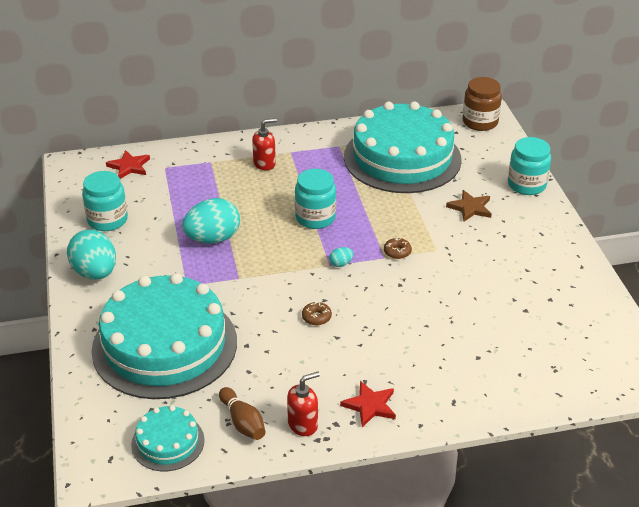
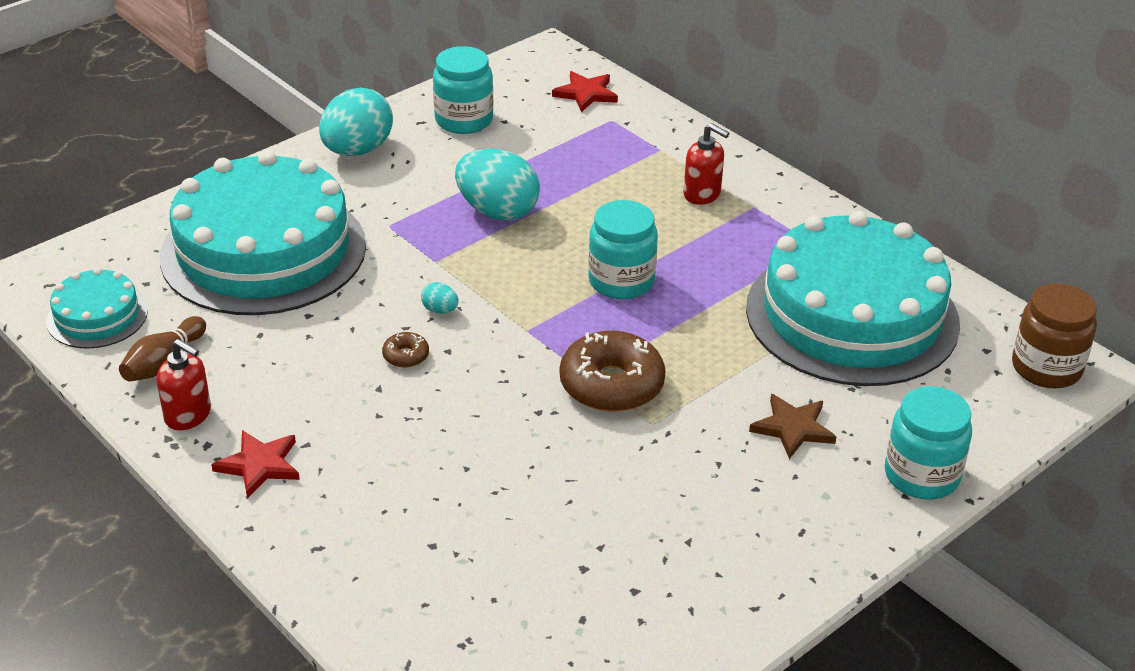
camera: 60 degrees right, 0 degrees up
turquoise egg [329,247,353,267] -> turquoise egg moved to [421,282,459,314]
brown donut [384,238,412,259] -> brown donut [560,331,666,412], size x2.21

